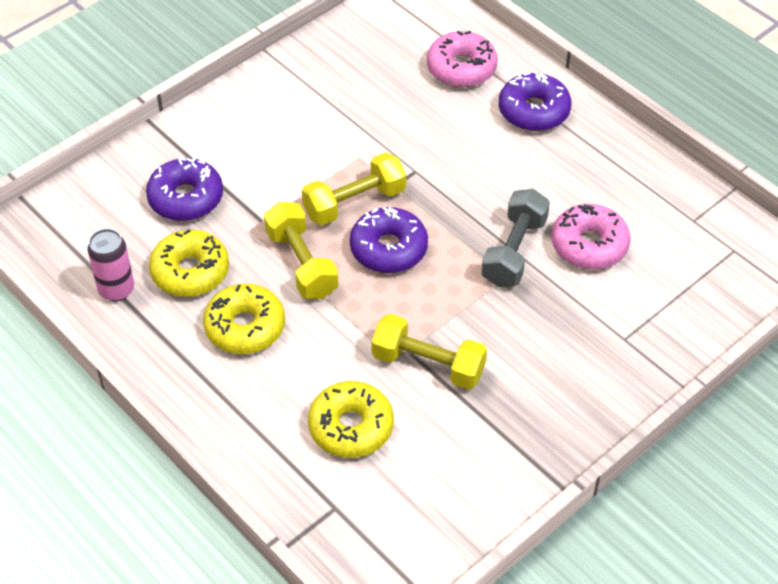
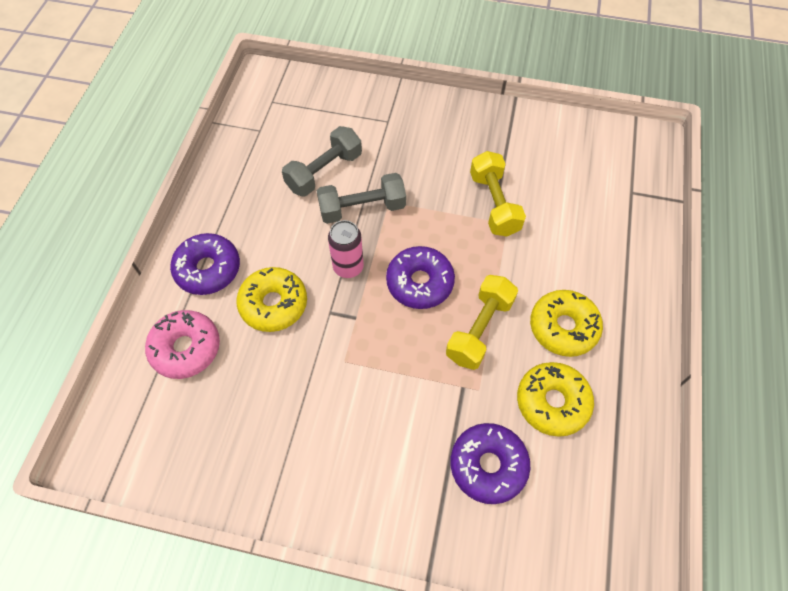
camera: 125 degrees left, 10 degrees up
pink can [87,229,134,301] -> pink can moved to [328,220,364,278]
yellow dumbbell [302,152,406,225] -> none
yellow donut [308,381,394,458] -> yellow donut moved to [236,267,307,332]
pink donut [552,204,630,270] -> grey dumbbell [282,126,362,196]

